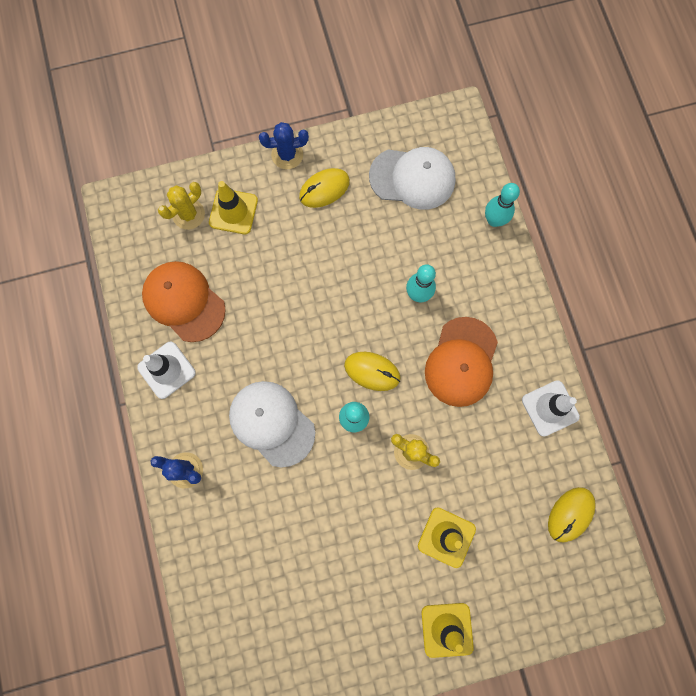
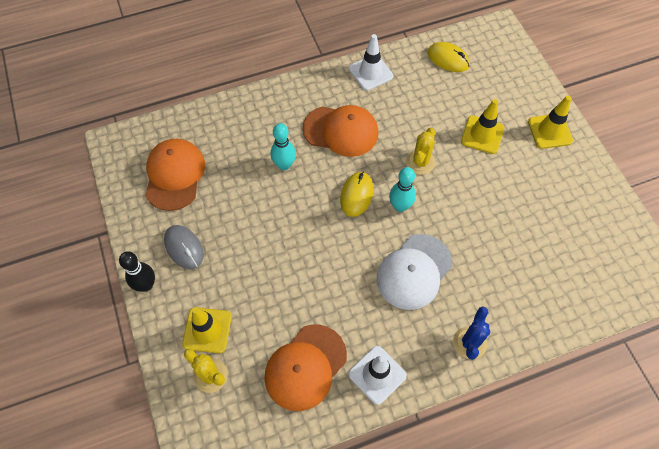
camera: 95 degrees left, 15 degrees down
blue cactus [259,122,309,169] -> black bowling pin [119,251,155,292]
yellow mouse [299,168,350,208] -> grey mouse [164,225,204,269]
white cap [369,147,455,210] -> orange cap [145,139,205,211]
turquoise bowling pin [485,183,520,227] -> none

